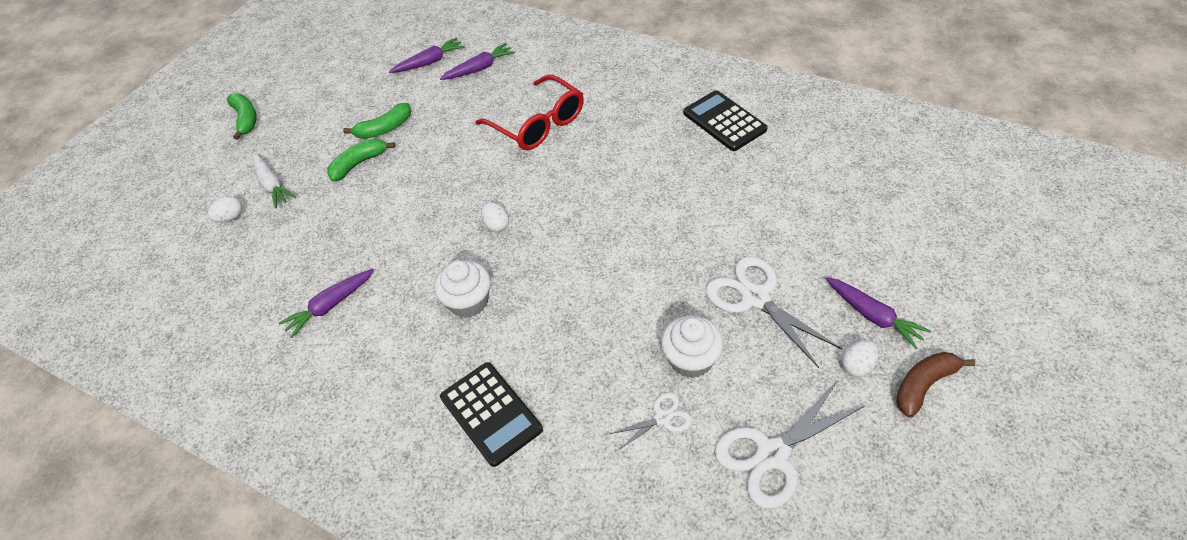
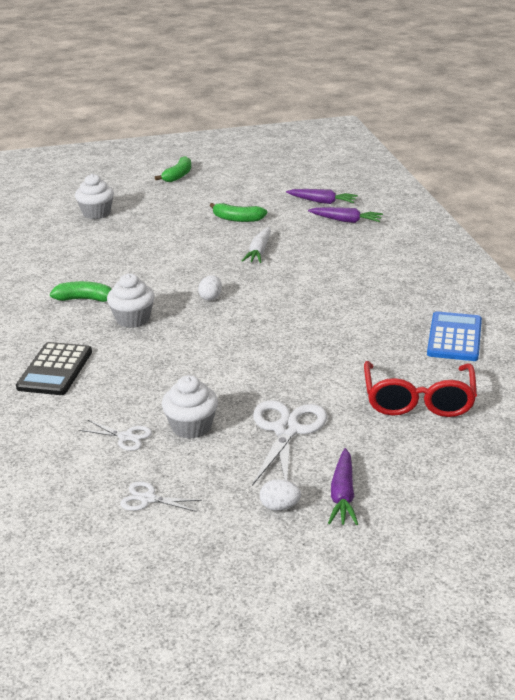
camera: 45 degrees right, 20 degrees down
white egg [208,196,242,222] -> white cupcake [75,174,114,219]
white carrot [252,153,296,208] -> white carrot moved to [242,227,271,263]
purple carrot [279,269,374,338] -> none
green banana [327,139,395,182] -> green banana moved to [50,281,112,302]
red glasses [475,75,584,150] -> red glasses moved to [364,361,477,417]
black calculator [683,90,768,151] -> blue calculator [427,311,482,361]
white scissors [715,382,866,509] -> white scissors [120,481,202,512], size x0.53
brown banana [896,352,975,418] -> none

